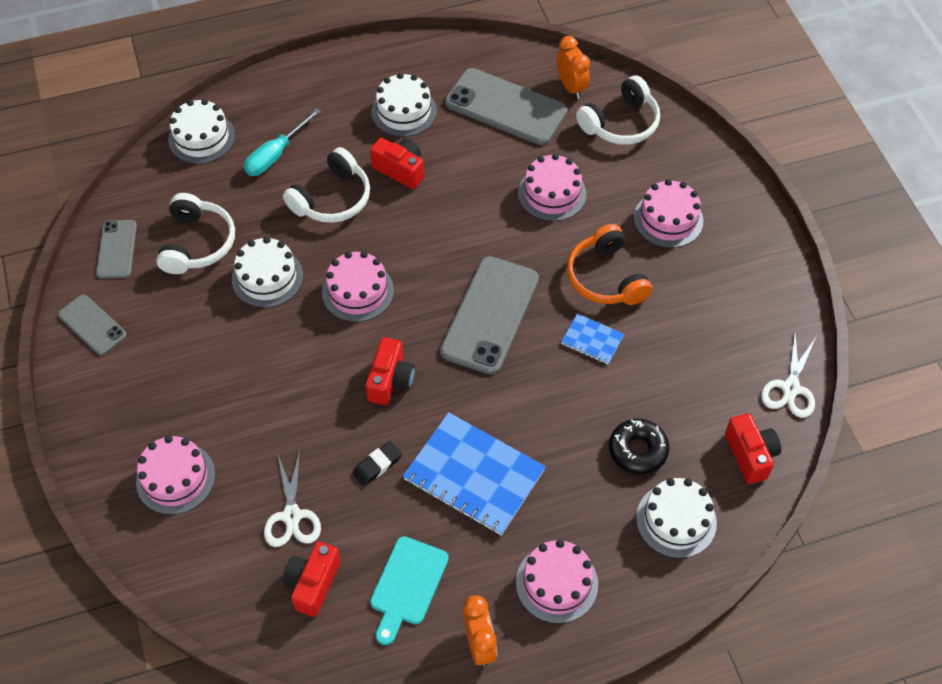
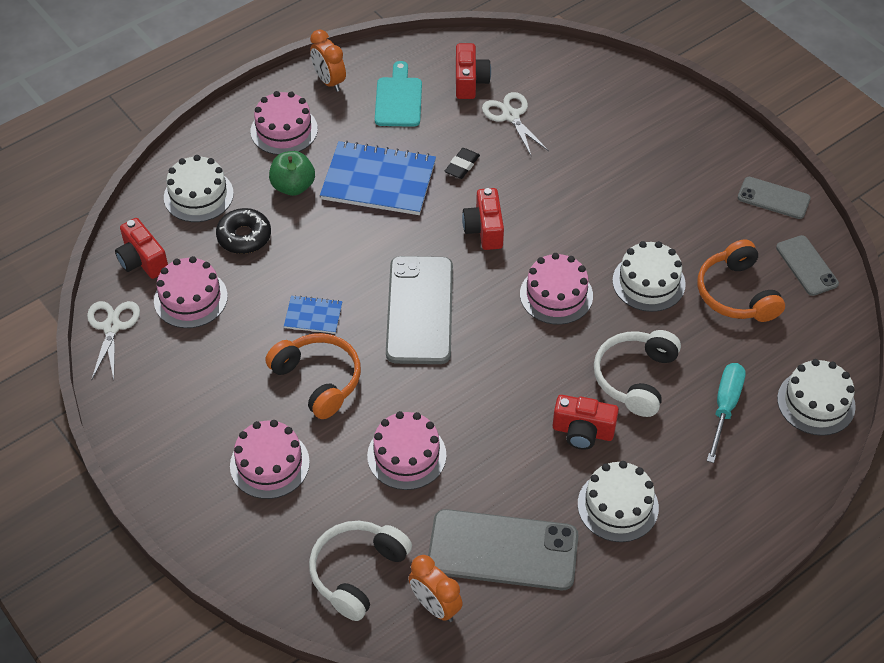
camera: 160 degrees right, 5 degrees down
pink cake [136,436,215,515] -> pink cake moved to [154,256,228,328]
white headphones [156,193,235,274] -> orange headphones [698,239,785,322]
none -> green apple [269,151,315,196]

